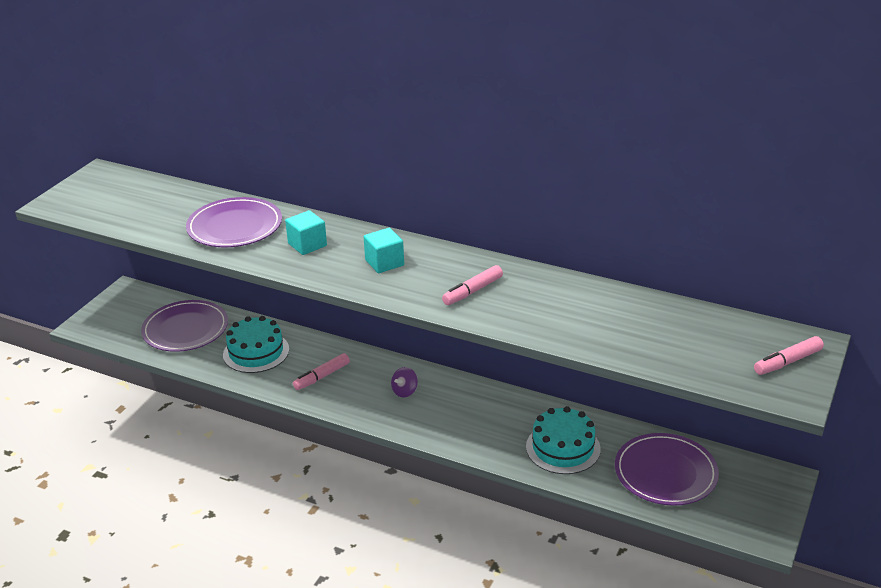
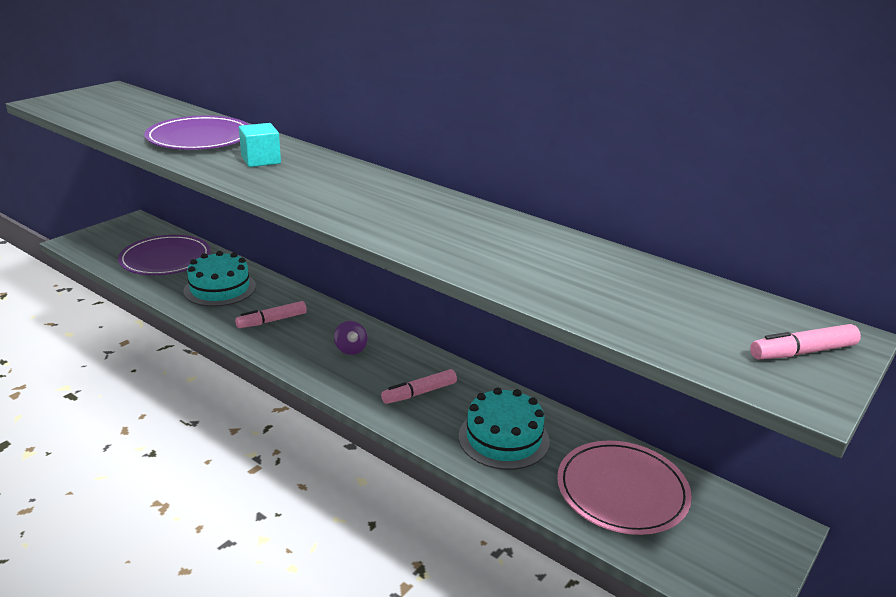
camera: 10 degrees right, 5 degrees down
turquoise cube [364,228,404,273] -> none
purple spinning top [391,367,418,397] -> purple spinning top turned 75 degrees counterclockwise [334,321,368,355]
pink marker [442,265,503,305] -> pink marker moved to [381,369,457,404]
purple plate [615,433,719,506] -> pink plate [557,440,692,535]

